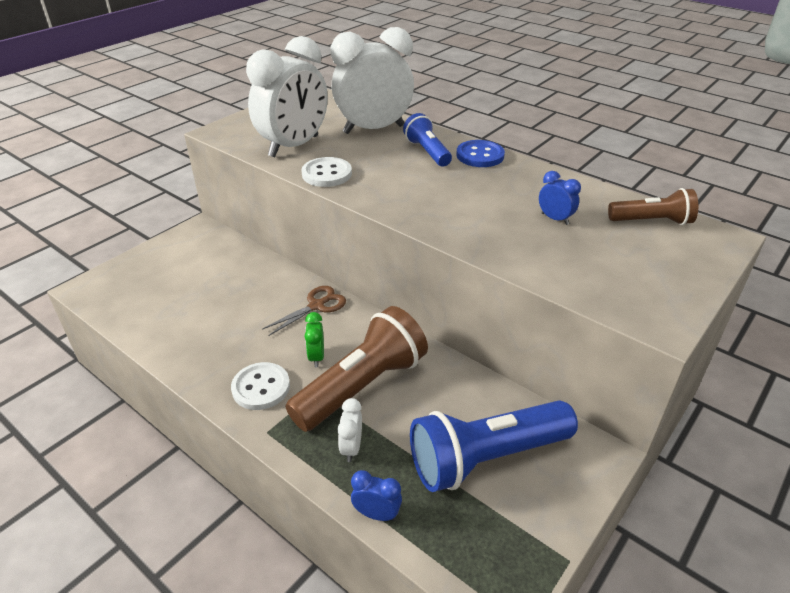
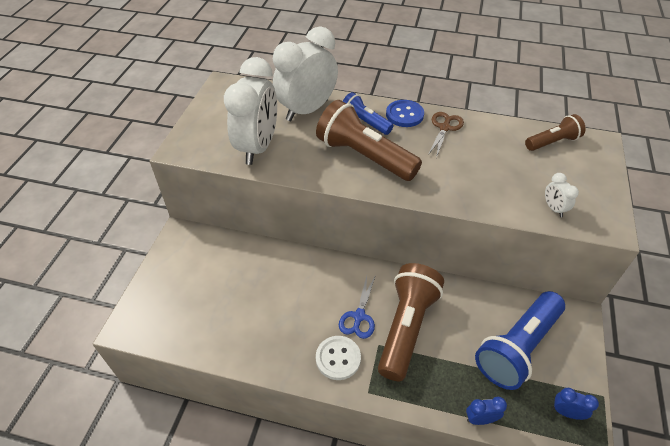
camera: 25 degrees left, 10 degrees up
brown scissors [262,286,346,336] -> brown scissors moved to [428,112,464,158]
white button [301,157,352,187] -> none
green clock [304,312,324,367] -> blue scissors [339,276,375,339]
white clock [338,398,362,462] -> white clock moved to [545,173,579,217]
blue clock [539,171,581,225] -> blue clock moved to [553,388,599,420]
none -> brown flashlight [316,100,422,181]

